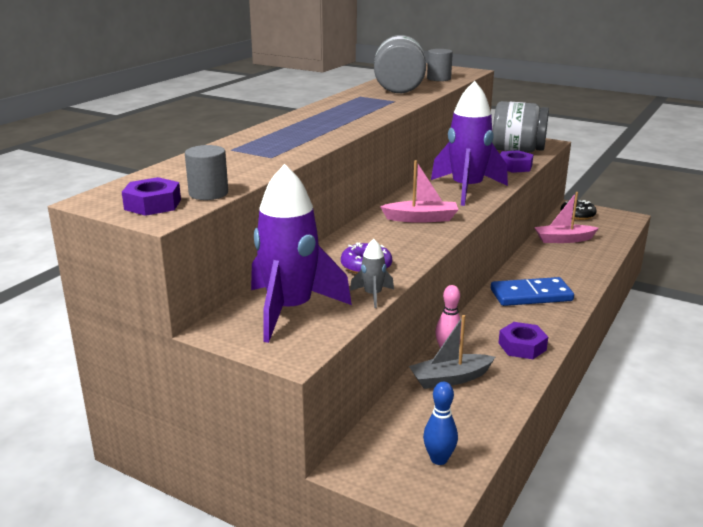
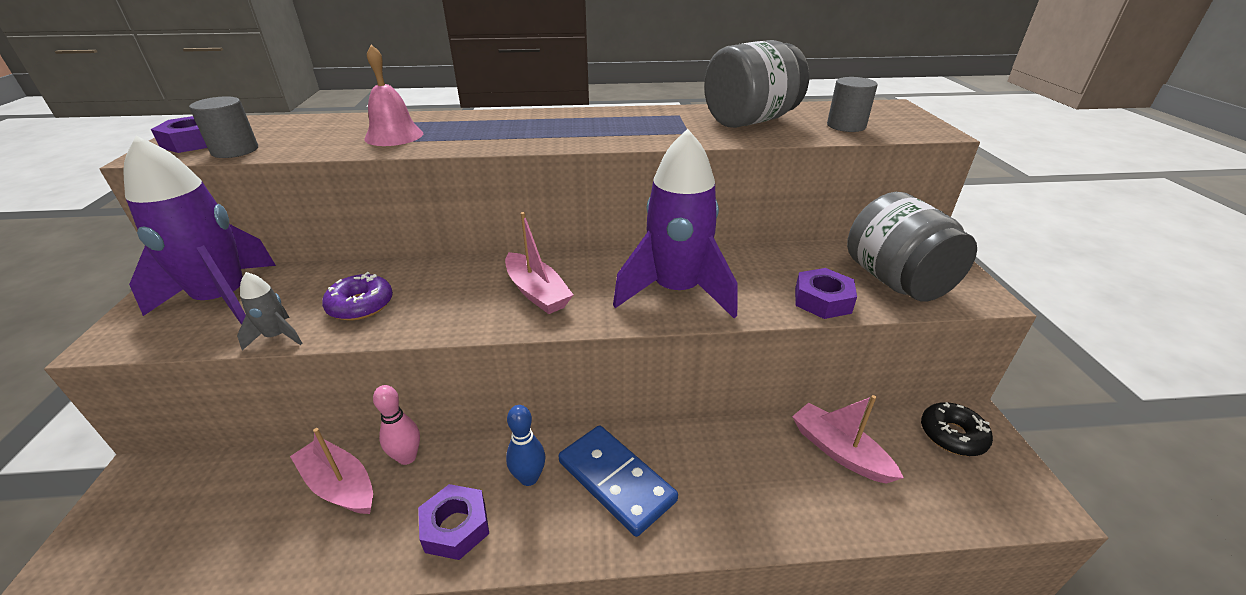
camera: 55 degrees right, 10 degrees up
grey boat [409,315,495,389] -> pink boat [290,428,373,514]
blue bowling pin [423,382,458,465] -> blue bowling pin moved to [506,405,546,486]
none -> pink bell [364,45,423,146]

